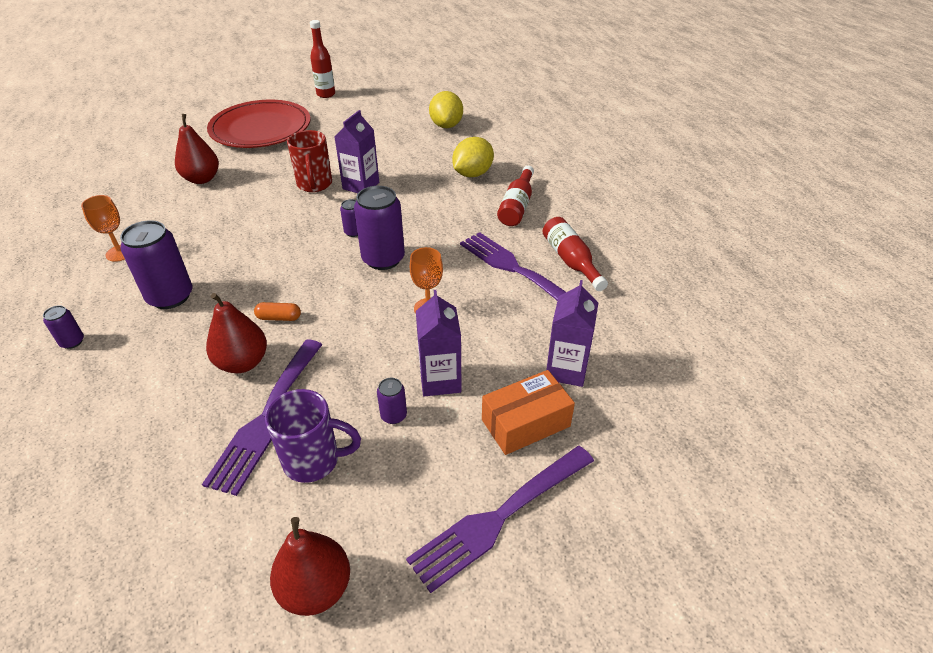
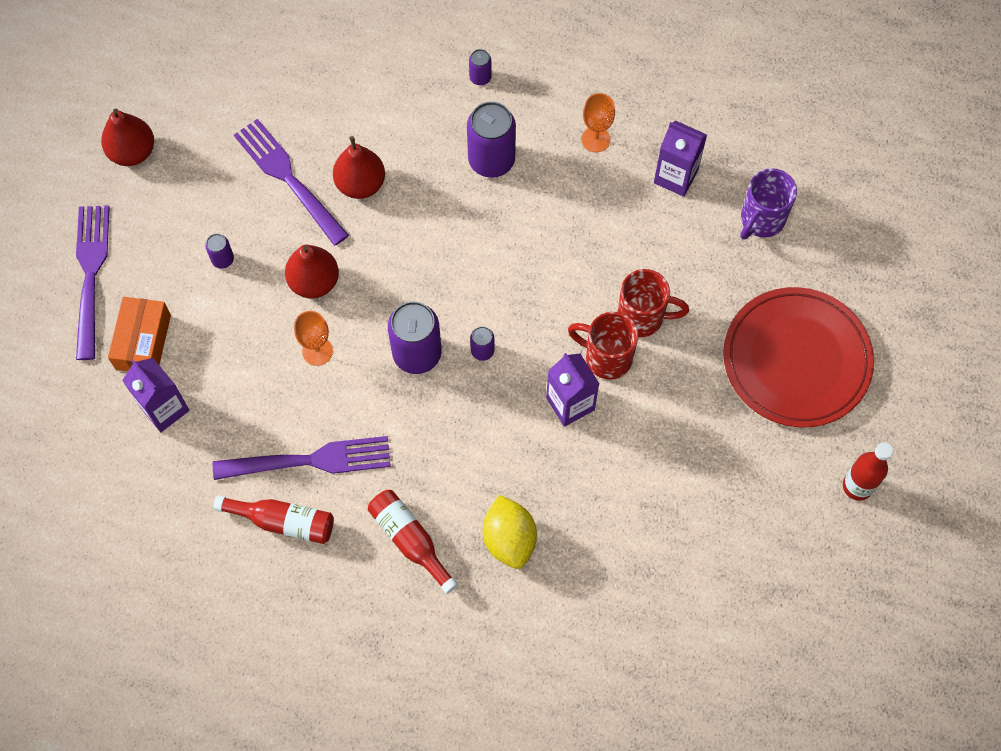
camera: 125 degrees right, 25 degrees up
red pear [175,114,219,184] -> red pear moved to [285,244,339,299]
orange capsule [254,302,301,321] -> none
purple mug [265,389,361,483] -> purple mug moved to [740,168,797,239]
purple carton [416,290,462,396] -> purple carton moved to [654,120,707,197]
yellow lemon [429,91,463,128] -> none
none -> red mug [617,269,689,337]

